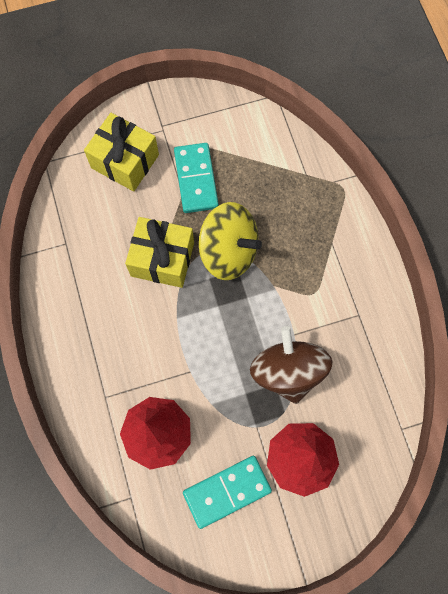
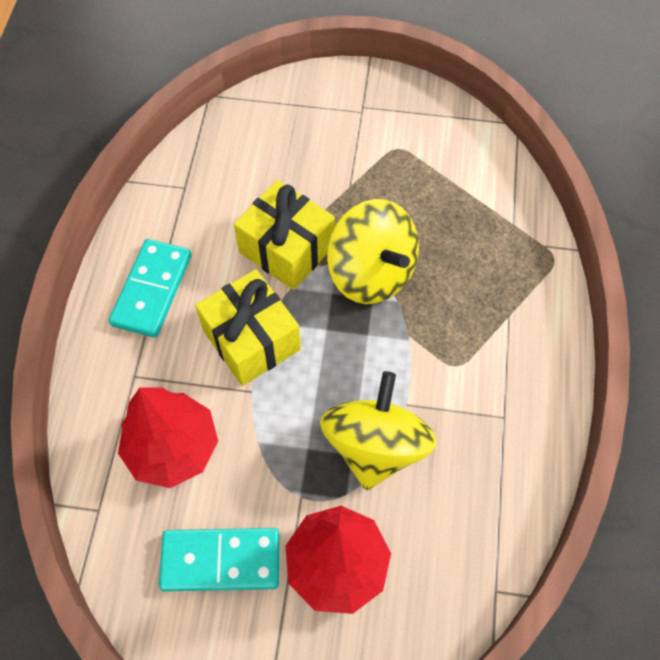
camera: 25 degrees right, 10 degrees down
yellow gift [84,113,159,191] -> yellow gift moved to [195,269,301,386]
turquoise domino [174,143,219,213] -> turquoise domino moved to [109,239,192,338]
brown spinning top [250,326,332,404] -> yellow spinning top [320,371,437,490]

